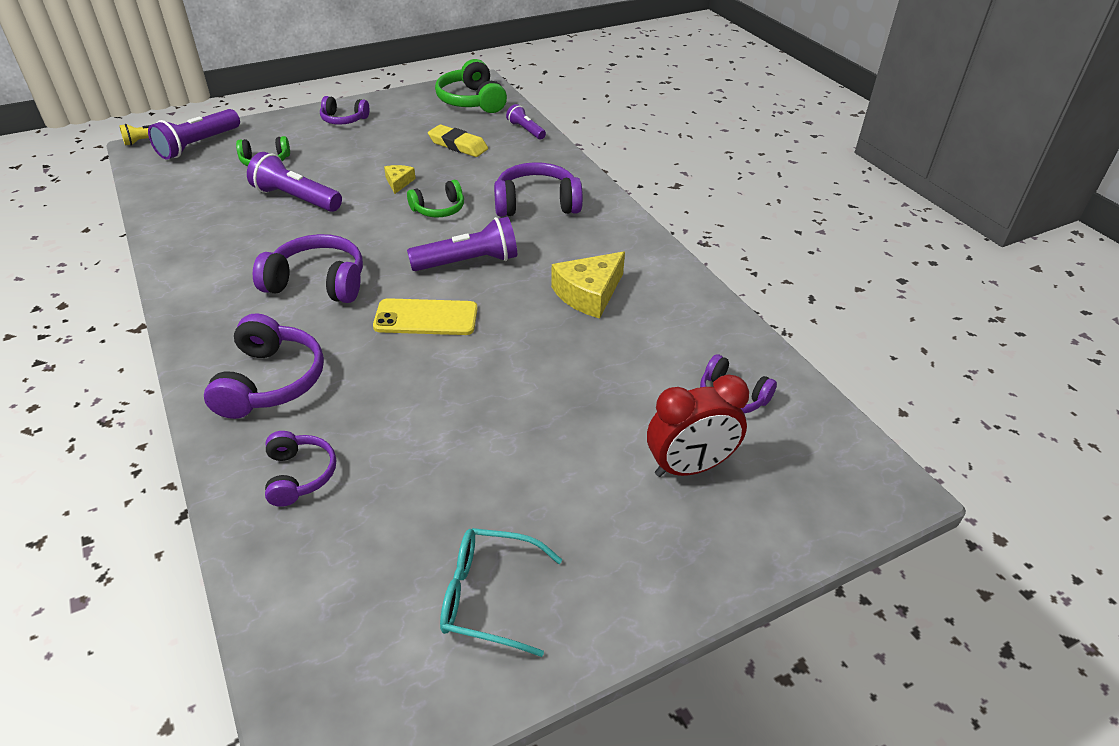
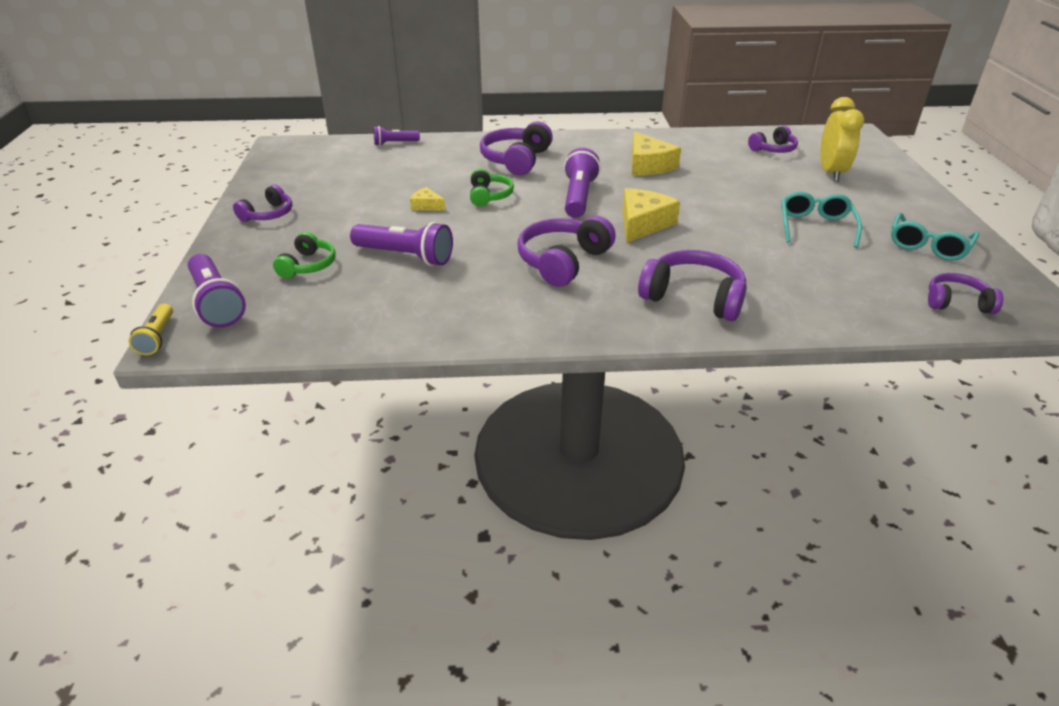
camera: 65 degrees left, 5 degrees down
purple flashlight [247,152,342,212] -> purple flashlight turned 120 degrees counterclockwise [350,222,453,266]
purple headphones [265,431,336,507] -> purple headphones moved to [928,273,1003,314]
yellow phone [373,298,478,335] -> yellow cheese [623,188,680,243]
yellow eraser [428,125,488,157] -> none
green headphones [435,59,507,113] -> none
red clock [647,374,749,477] -> yellow clock [820,97,864,182]
none -> turquoise glasses [781,191,862,248]

